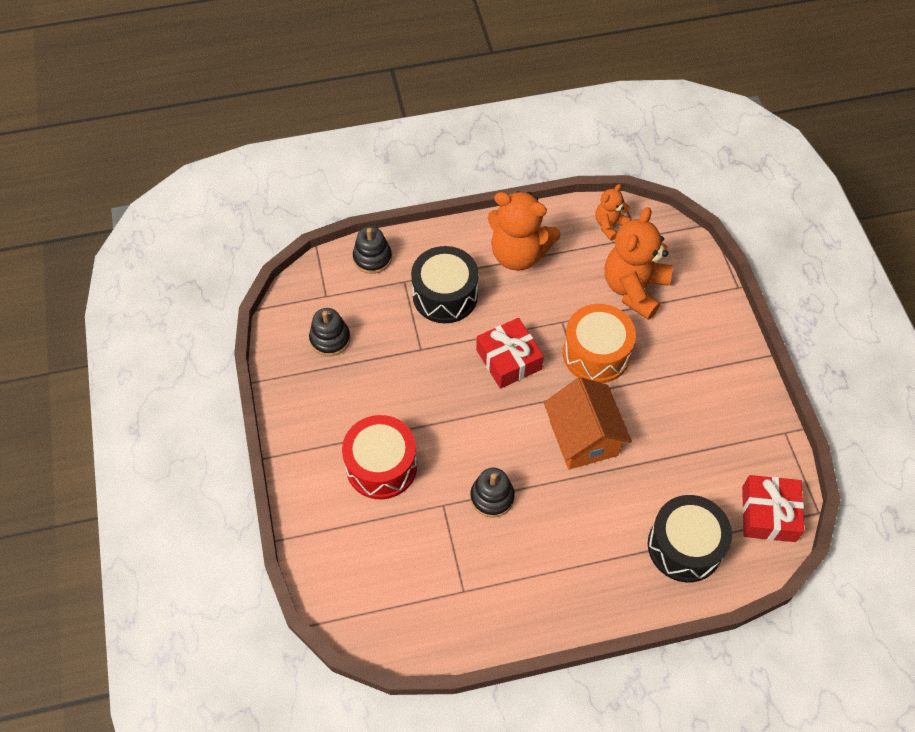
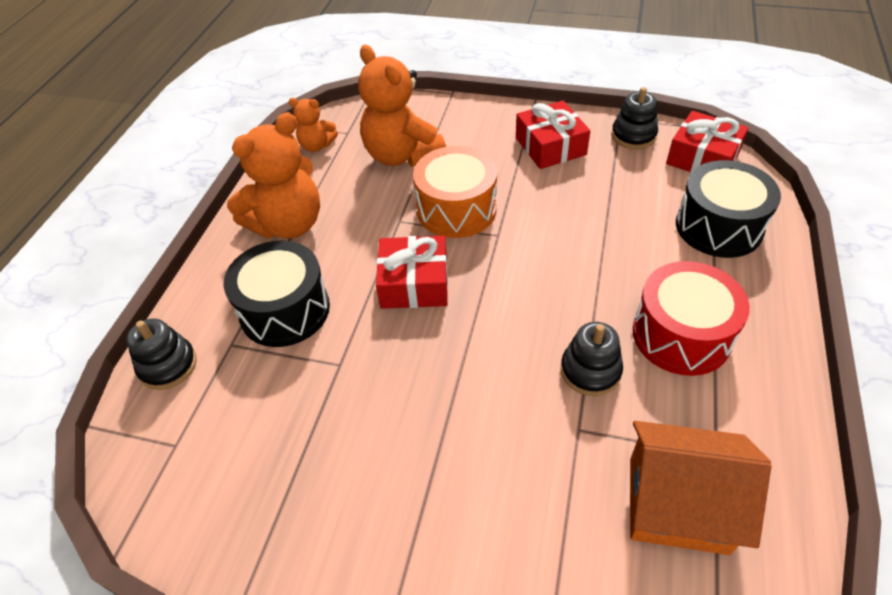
camera: 60 degrees left, 10 degrees down
black stacking toy [309,308,350,356] -> black stacking toy moved to [611,87,658,149]
red drum [342,415,417,499] -> red drum moved to [633,261,750,376]
orange house [544,377,632,470] -> orange house moved to [630,421,771,555]
orange teddy bear [596,184,631,241] -> orange teddy bear turned 60 degrees counterclockwise [288,98,338,152]
none -> red gift [516,101,590,169]

